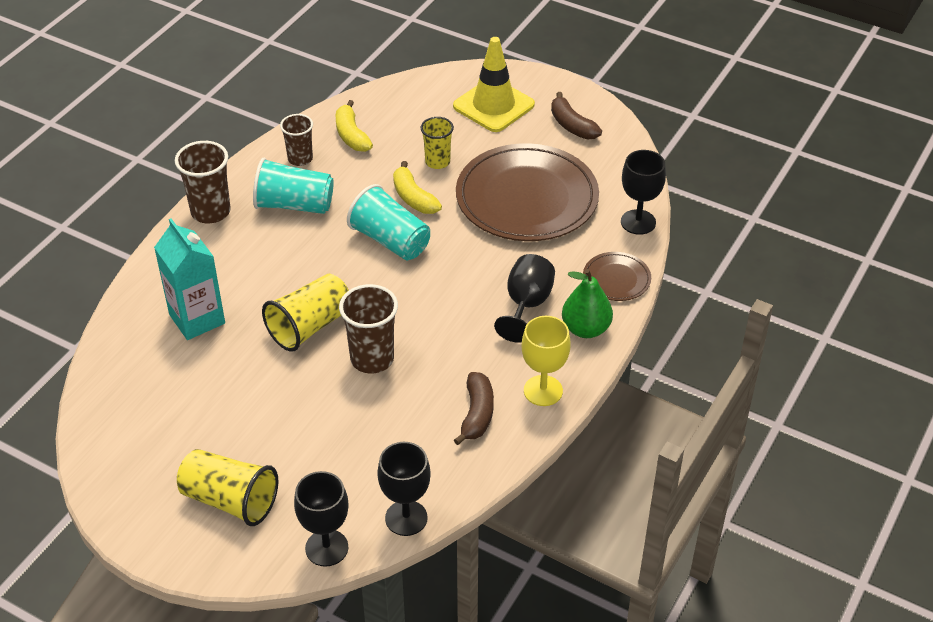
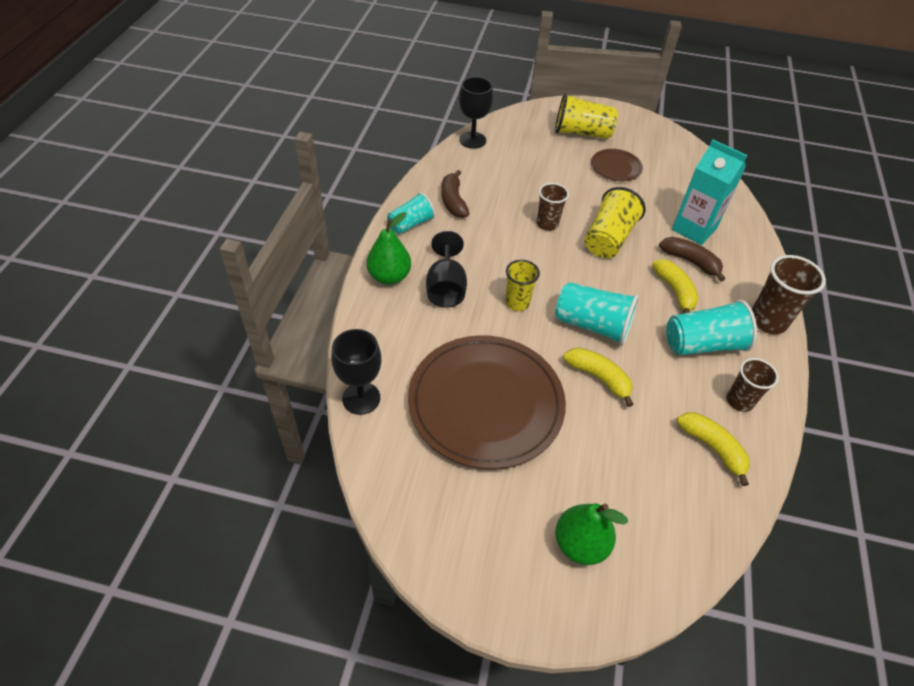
camera: 160 degrees right, 5 degrees up
black goblet [294,471,349,567] -> none
brown cup [339,284,398,374] -> brown cup [537,183,569,231], size x0.65
yellow cup [420,117,454,169] -> yellow cup moved to [505,260,540,311]
yellow traffic cone [453,37,535,132] -> green pear [555,503,628,565]
yellow goblet [522,316,571,406] -> turquoise cup [387,192,435,234]
brown banana [551,92,602,139] -> brown banana moved to [659,237,725,282]
brown plate [583,252,651,301] -> brown plate moved to [591,149,643,181]
none -> yellow banana [652,259,699,313]

